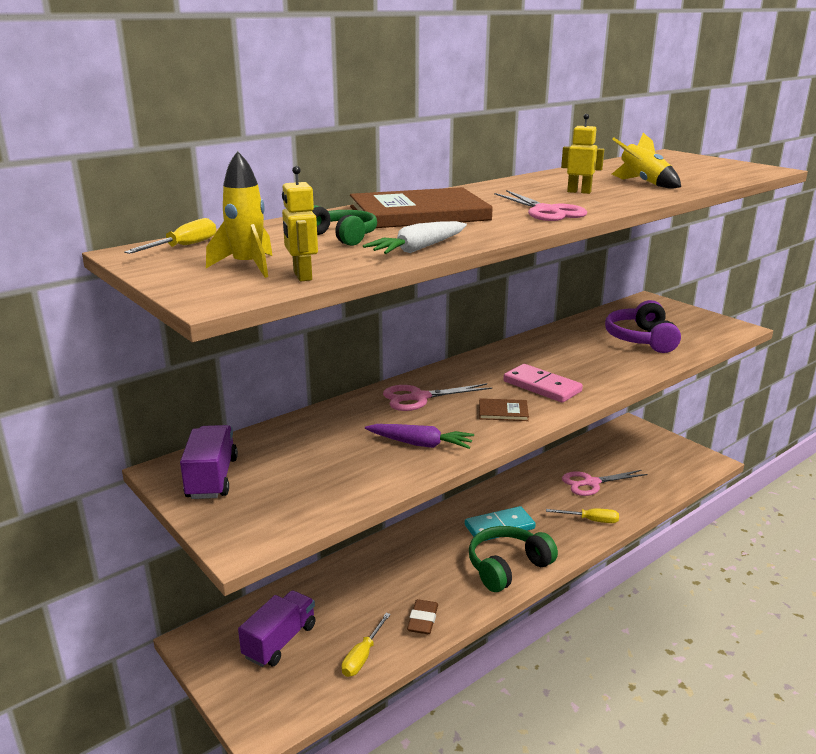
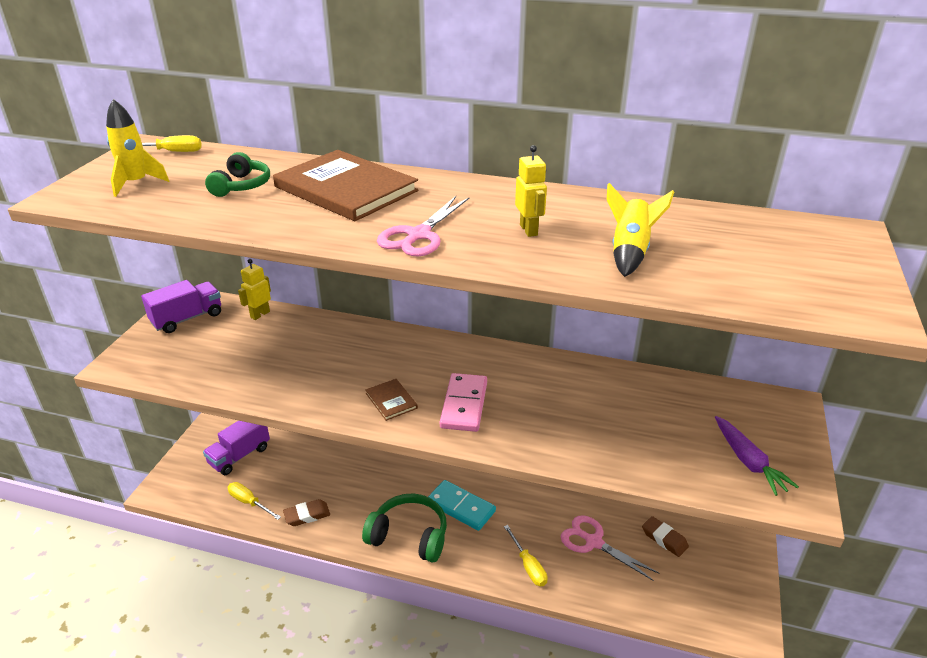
camera: 55 degrees right, 10 degrees up
purple truck [238,590,316,667] -> purple truck turned 135 degrees clockwise [203,421,270,475]
yellow robot [282,166,318,281] -> yellow robot moved to [238,259,271,320]
yellow screwdriver [342,613,391,677] -> yellow screwdriver turned 45 degrees clockwise [228,482,281,520]
white carrot [363,221,467,254] -> none
purple carrot [365,424,474,449] -> purple carrot moved to [715,416,799,496]
pink scissors [383,383,492,411] -> none
purple headphones [605,300,681,353] -> none
none -> brown eraser [642,516,689,557]

